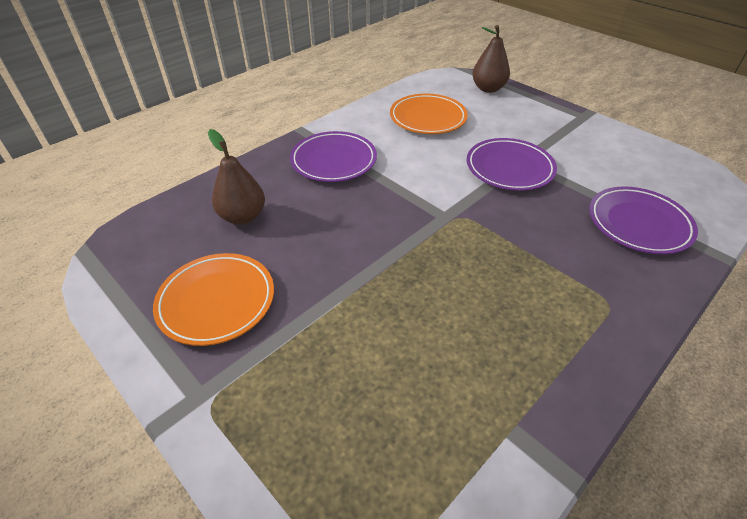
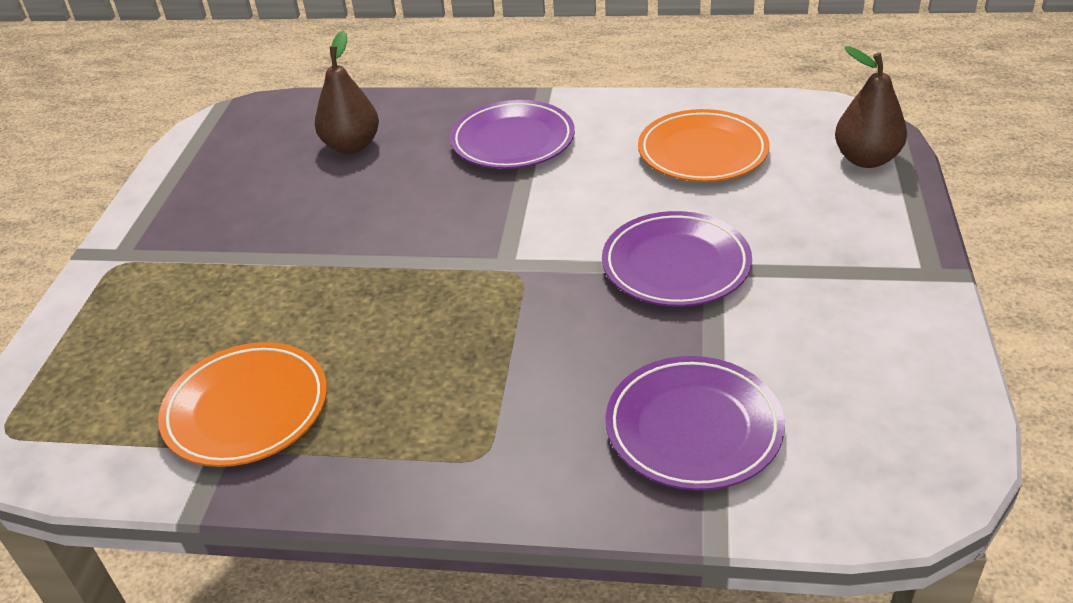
camera: 55 degrees right, 5 degrees down
orange plate [153,253,274,346] -> orange plate moved to [158,342,327,467]

